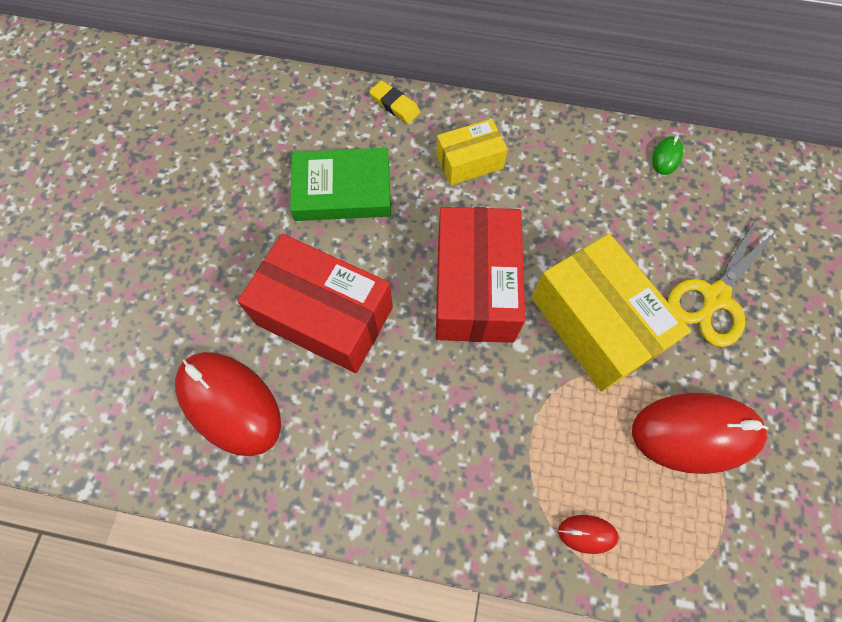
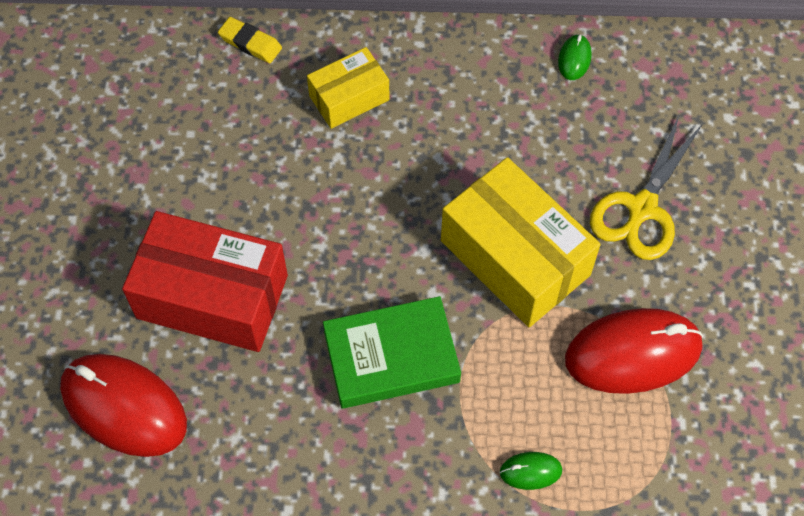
camera: 10 degrees left, 5 degrees down
green book [290,148,391,221] -> green book moved to [323,296,461,409]
red box [436,207,525,343] -> none
red mouse [558,515,619,554] -> green mouse [500,452,562,490]

